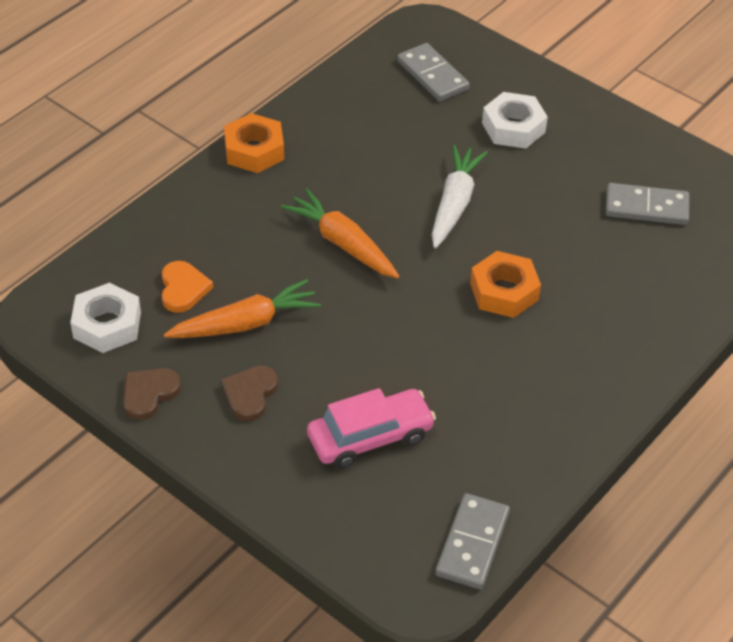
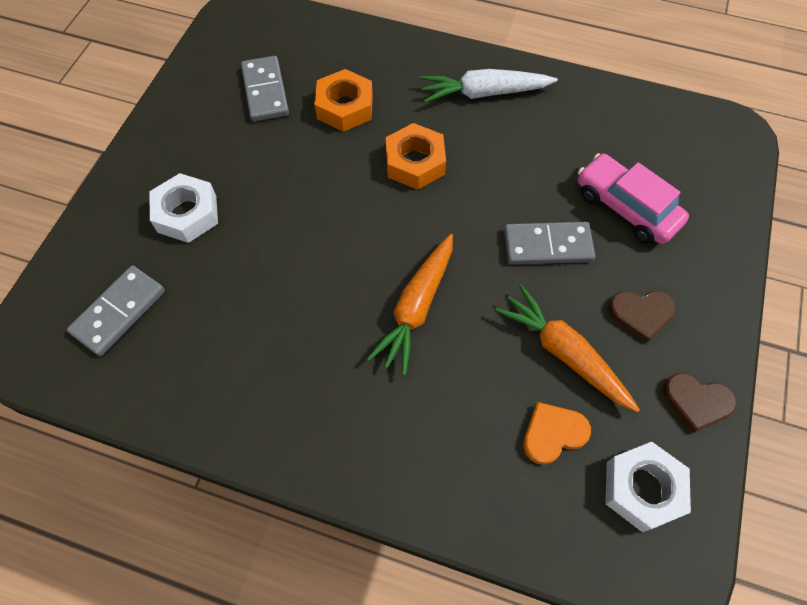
camera: 110 degrees left, 15 degrees up
orange nut [224,113,284,173] -> orange nut moved to [314,69,373,132]
white carrot [432,144,488,249] -> white carrot moved to [420,69,558,103]
grey domino [435,493,510,589] -> grey domino moved to [504,222,595,265]

